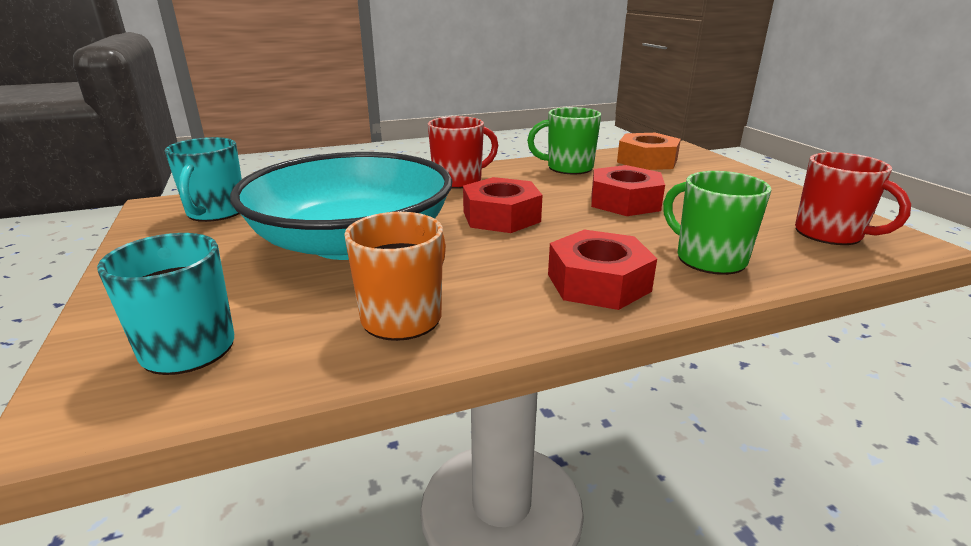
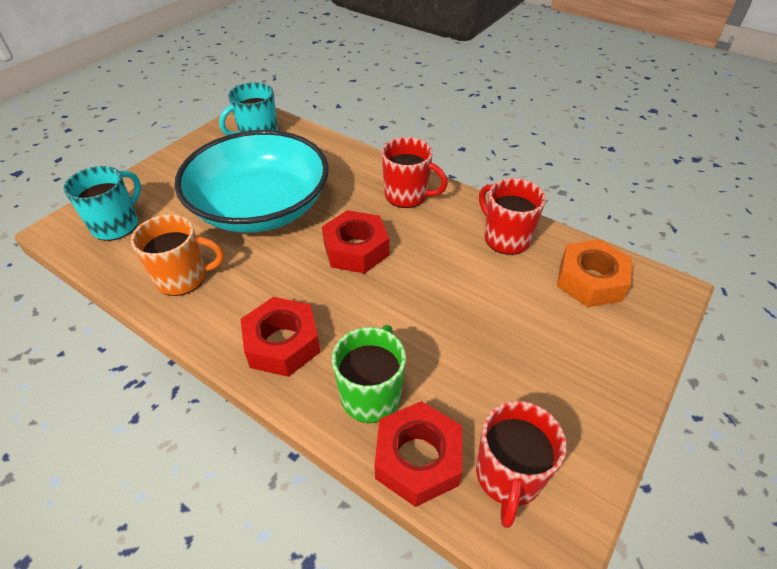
camera: 55 degrees right, 20 degrees up
green mug [527,107,601,175] -> red mug [479,178,546,255]
red nut [591,165,665,216] -> red nut moved to [375,401,462,507]

